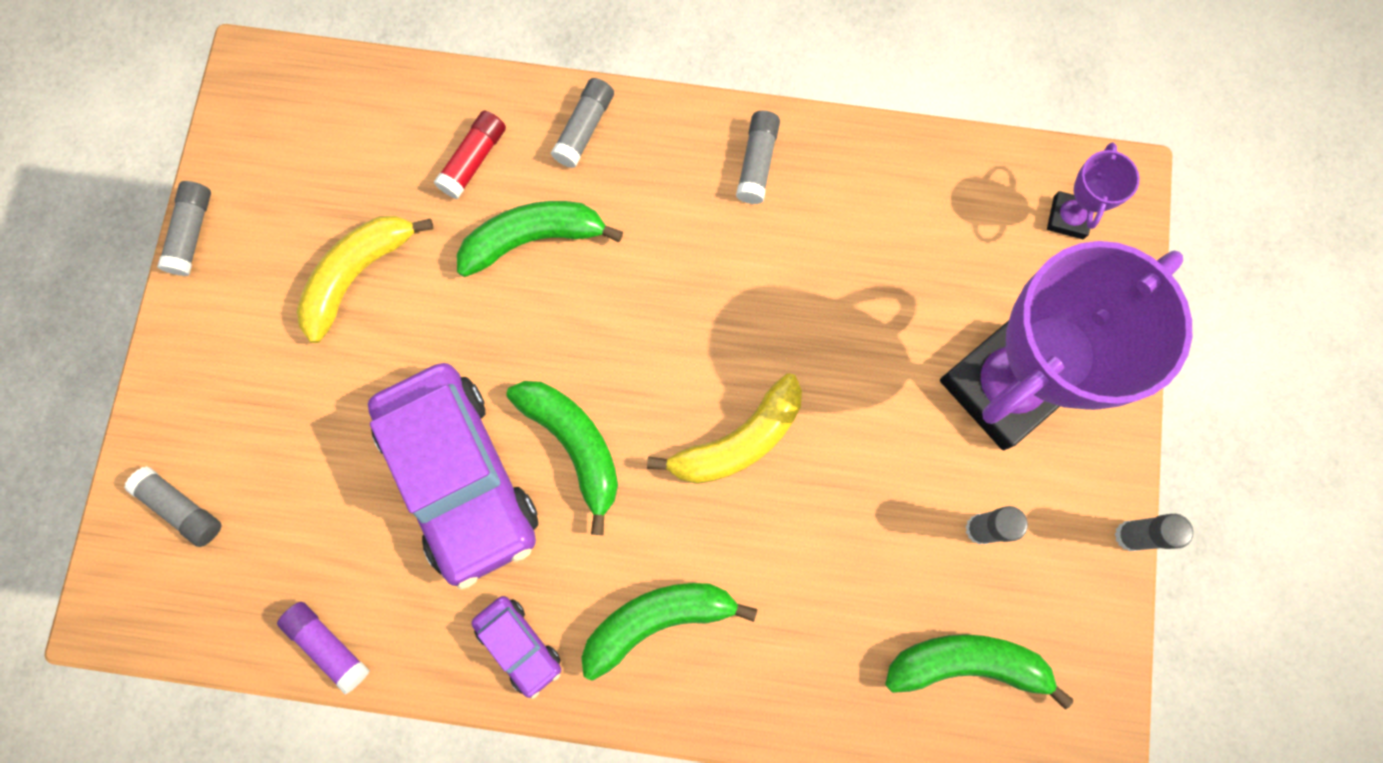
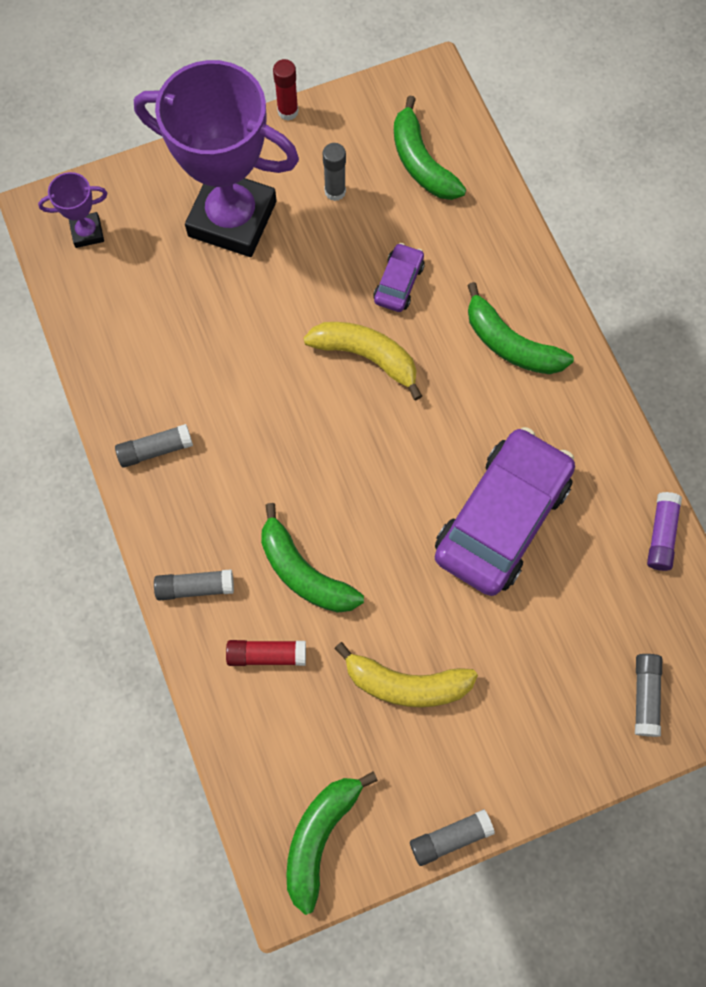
camera: 120 degrees left, 5 degrees down
purple car [472,596,561,699] -> purple car moved to [373,243,425,312]
green banana [506,381,618,535] -> green banana moved to [286,771,378,915]
grey glue stick [1114,514,1193,551] -> red glue stick [273,59,299,121]

